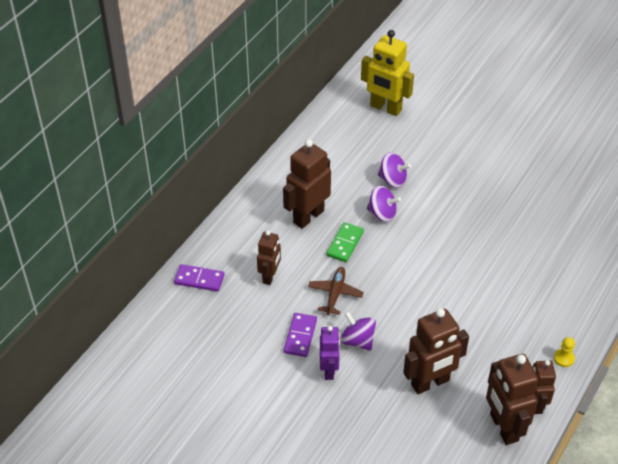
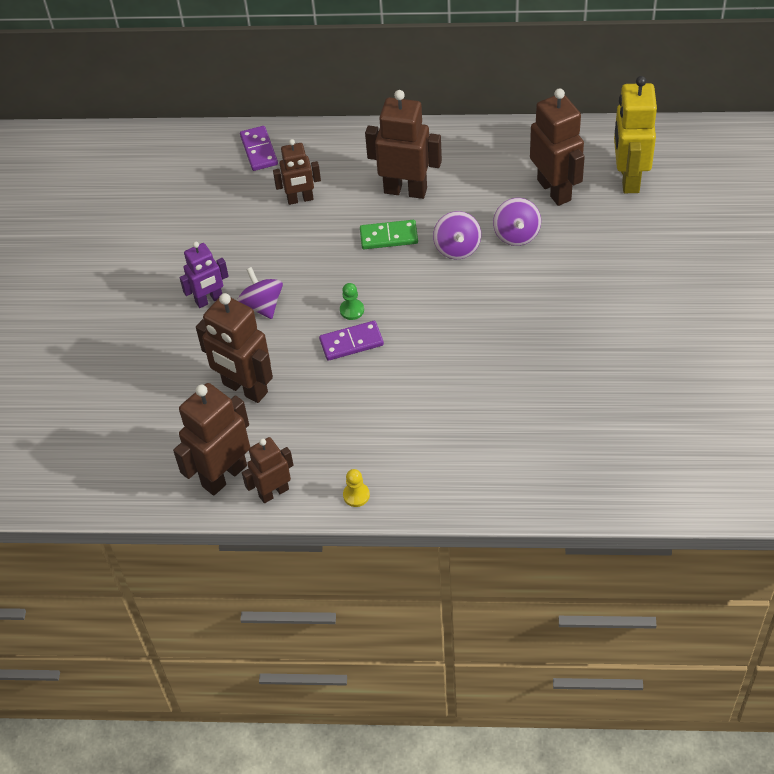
camera: 65 degrees right, 5 degrees up
purple domino [284,313,317,357] -> purple domino moved to [319,321,384,361]
brown plane [308,267,364,315] -> none
purple spinning top [340,311,376,351] -> purple spinning top turned 45 degrees counterclockwise [237,267,283,319]
none -> green pawn [340,283,364,320]
none -> brown robot [530,88,585,206]

